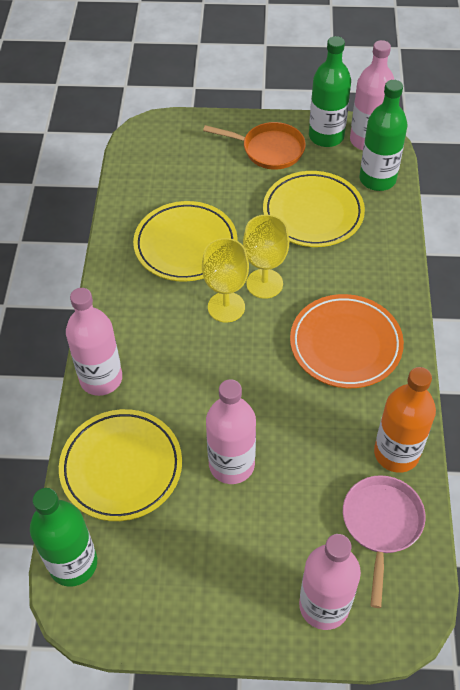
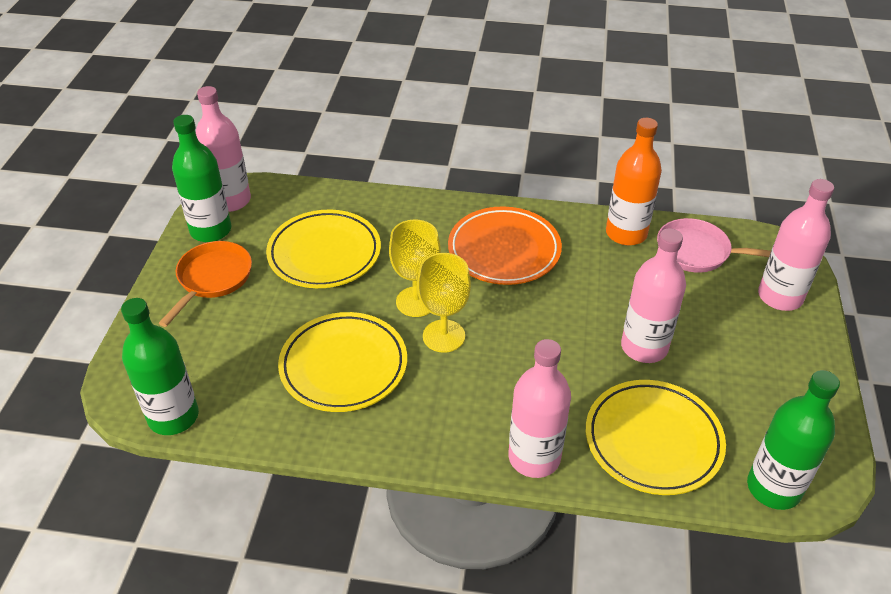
camera: 85 degrees left, 10 degrees down
green bottle [360,80,407,191] -> green bottle moved to [121,298,199,435]

